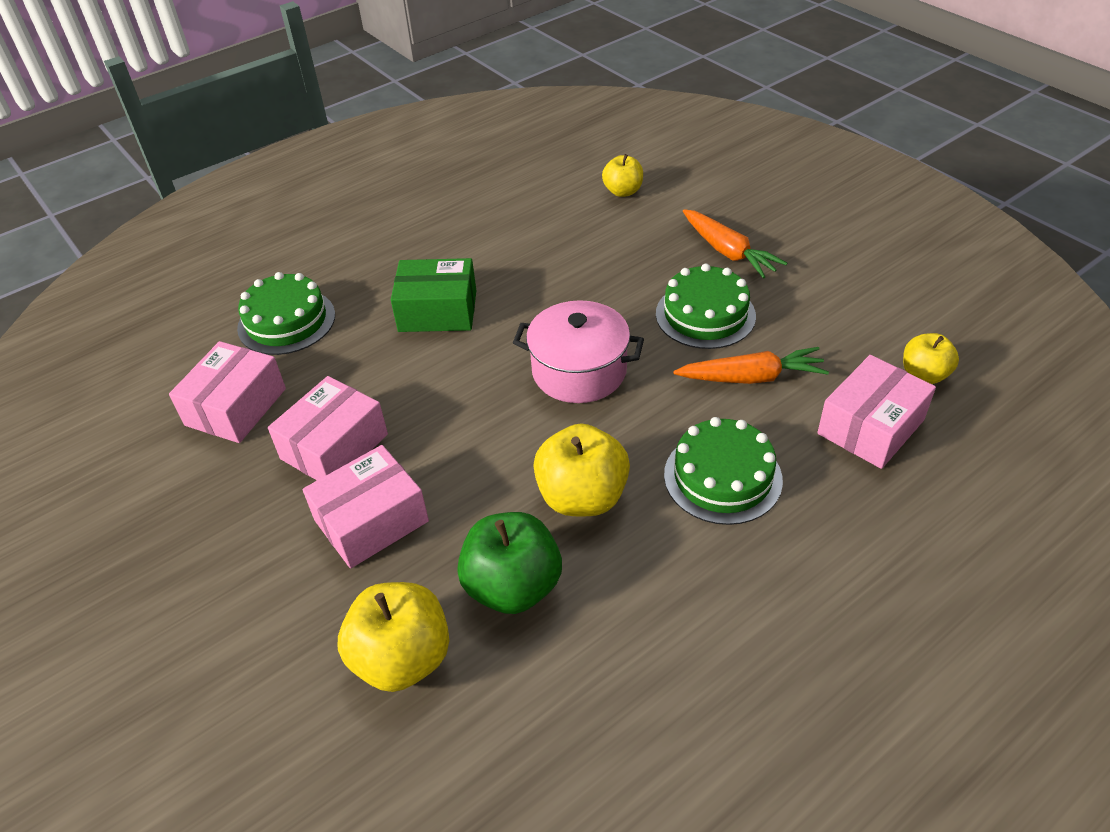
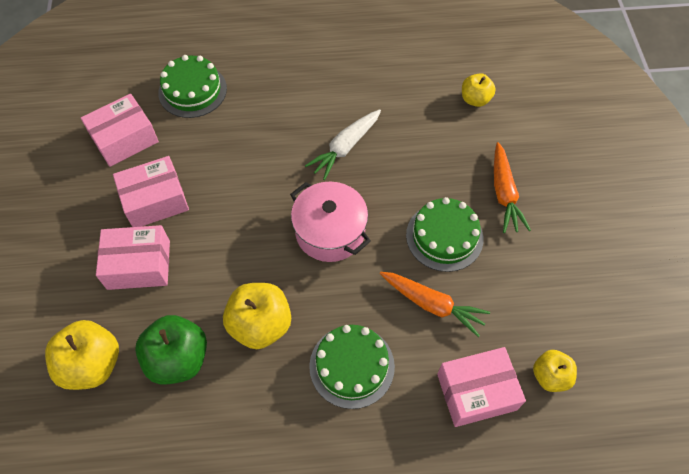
camera: 30 degrees right, 15 degrees up
green box [391,258,476,332] -> none
none -> white carrot [305,109,381,180]

